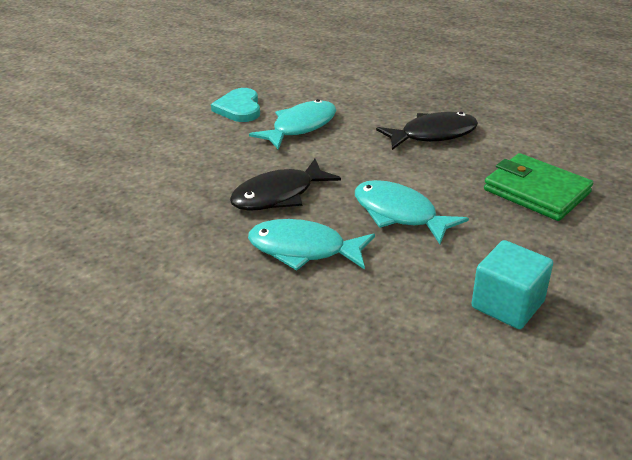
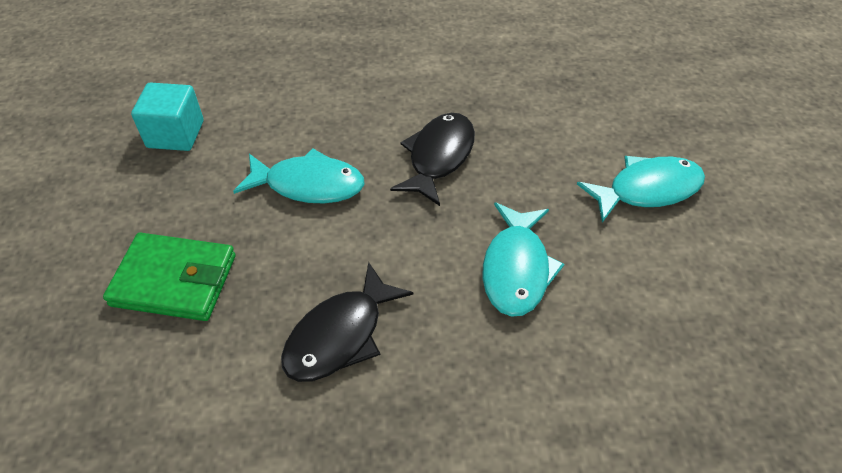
camera: 145 degrees right, 15 degrees up
turquoise heart [211,88,260,122] -> none
turquoise fish [248,219,375,271] -> turquoise fish moved to [577,156,705,223]

